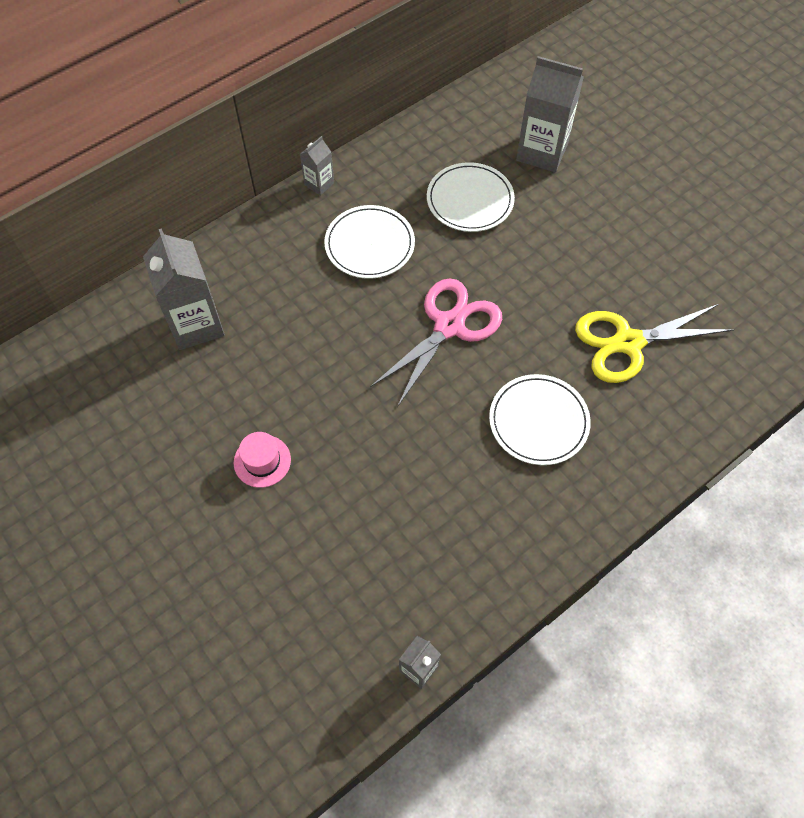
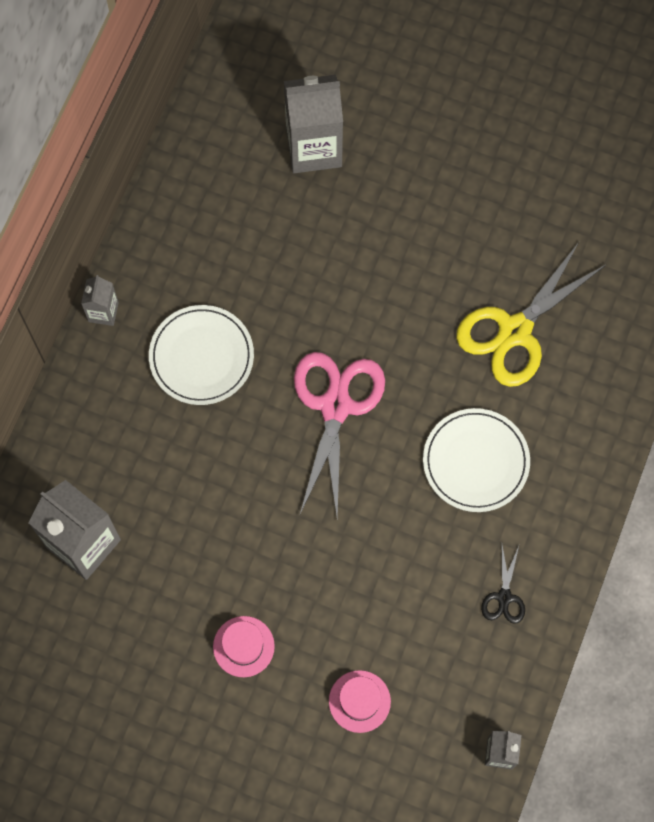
camera: 30 degrees left, 10 degrees up
white plate [427,162,515,232] -> none
none -> pink hat [329,670,391,733]
none -> black scissors [481,545,525,624]

